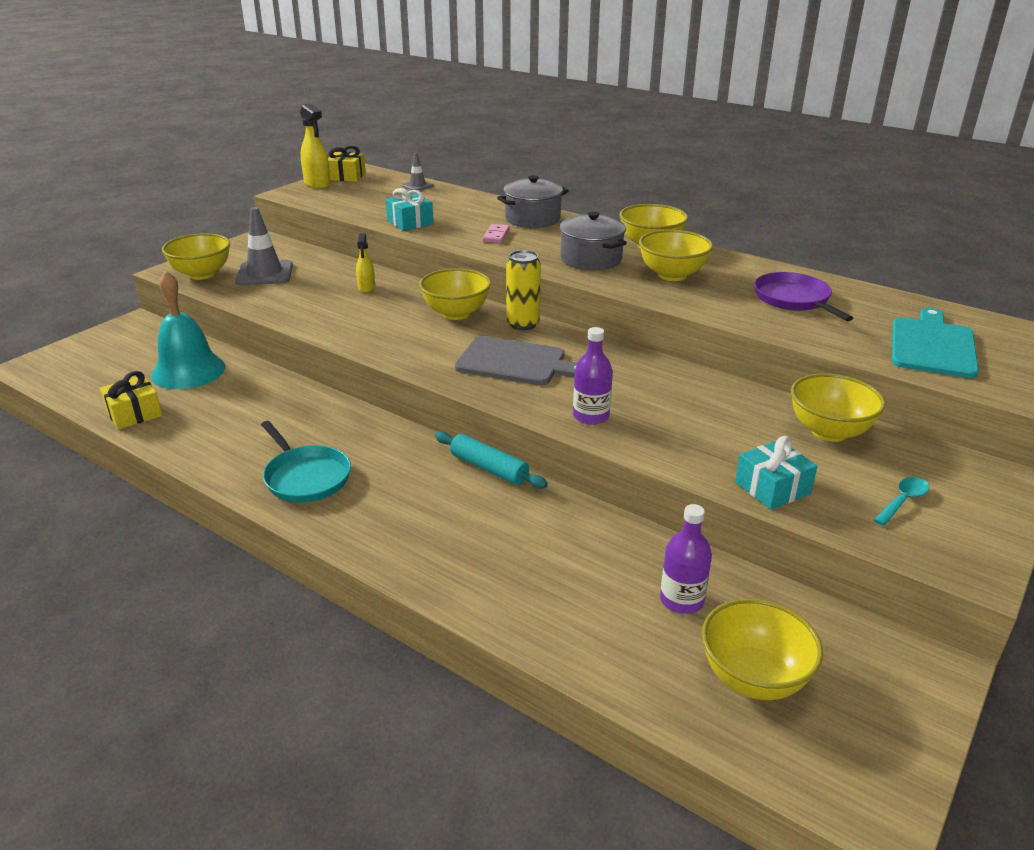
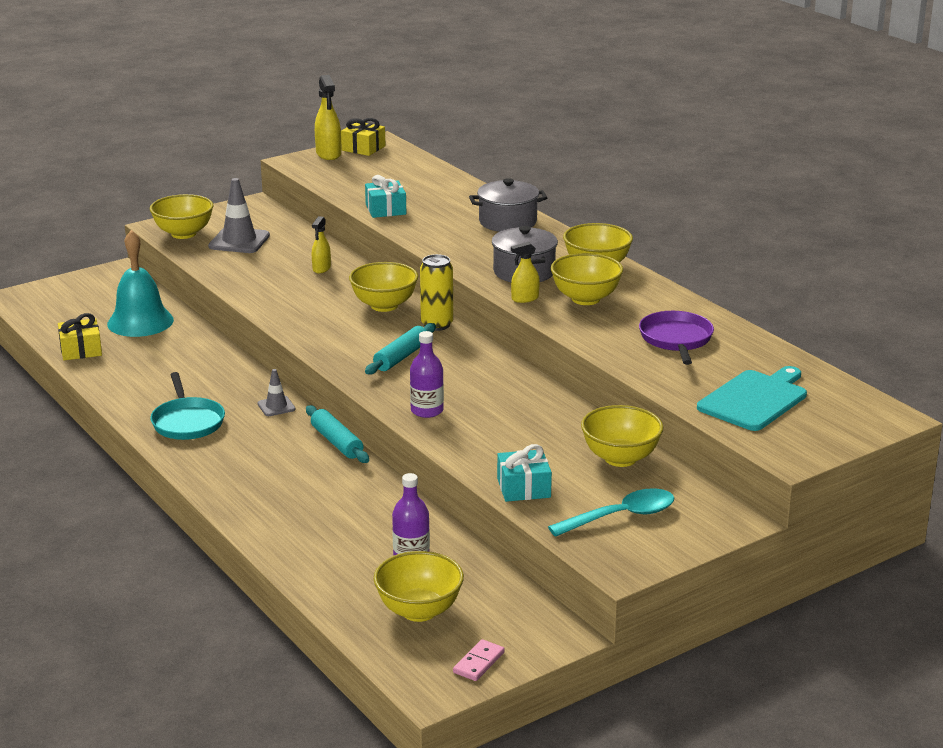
camera: 20 degrees right, 5 degrees down
grey traffic cone [402,153,434,191] -> grey traffic cone moved to [257,369,296,416]
grey cutting board [455,336,577,385] -> turquoise rolling pin [365,323,436,375]
pink domino [483,224,510,243] -> pink domino moved to [453,639,505,681]
turquoise spoon [873,477,929,526] -> turquoise spoon [548,488,674,537], size x1.71
none -> yellow spray bottle [511,242,540,303]

